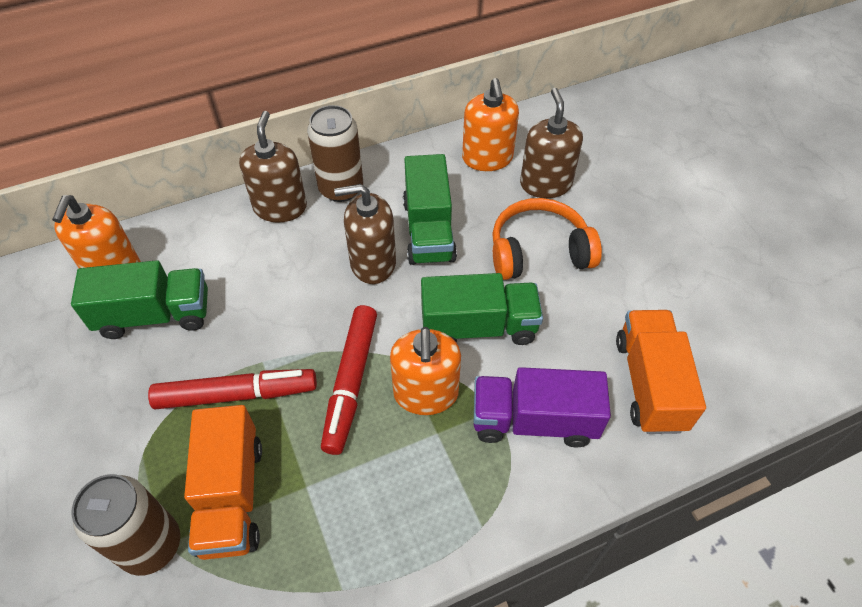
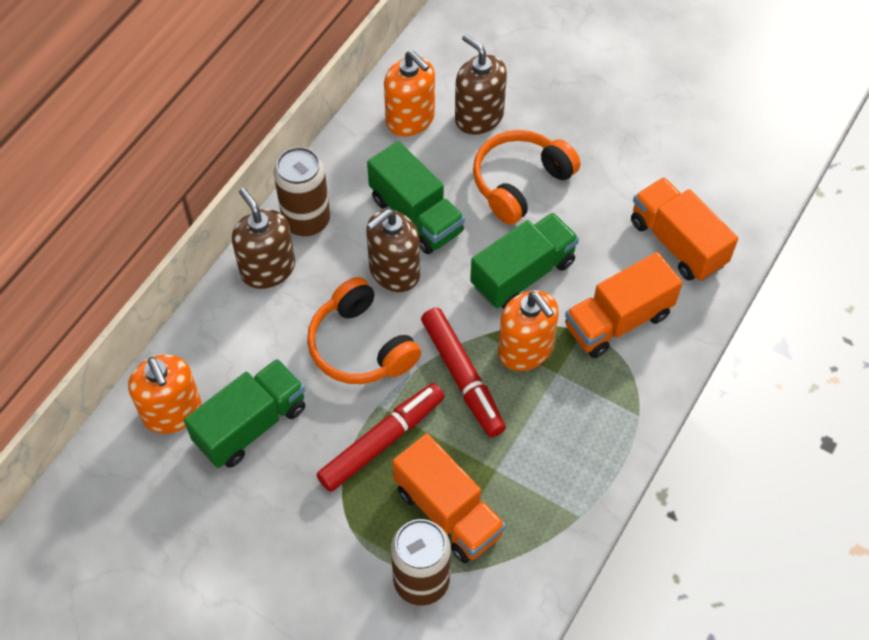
camera: 35 degrees left, 5 degrees up
purple truck [474,367,611,447] -> orange truck [565,252,683,358]
none -> orange headphones [307,277,421,384]

